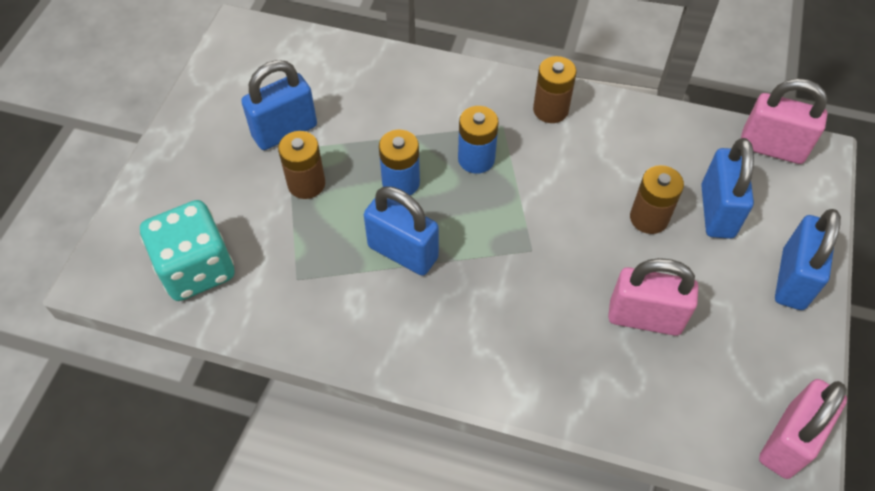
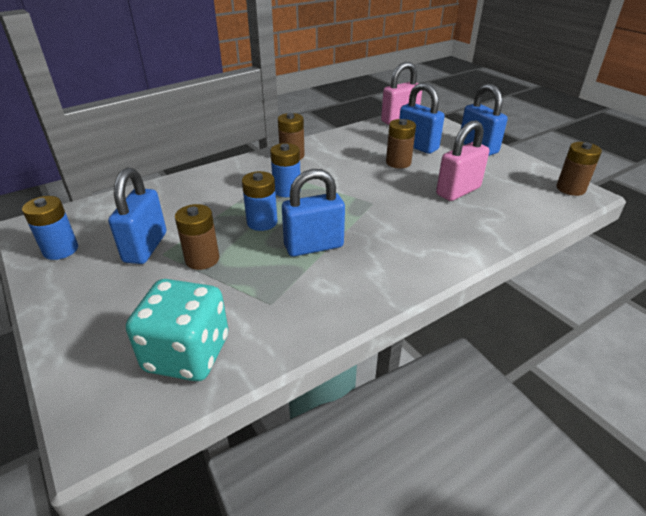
camera: 50 degrees left, 20 degrees down
pink padlock [759,379,847,479] -> brown battery [556,142,602,196]
none -> blue battery [22,196,78,260]

